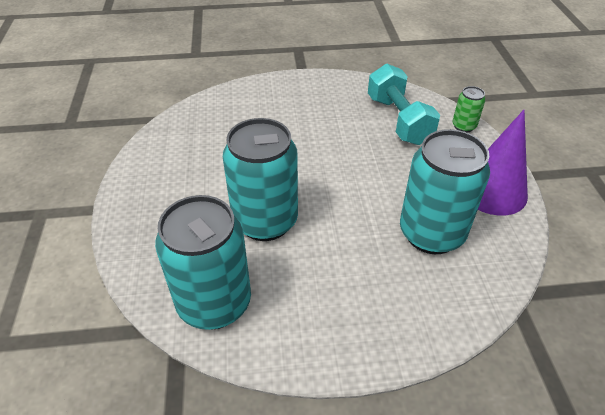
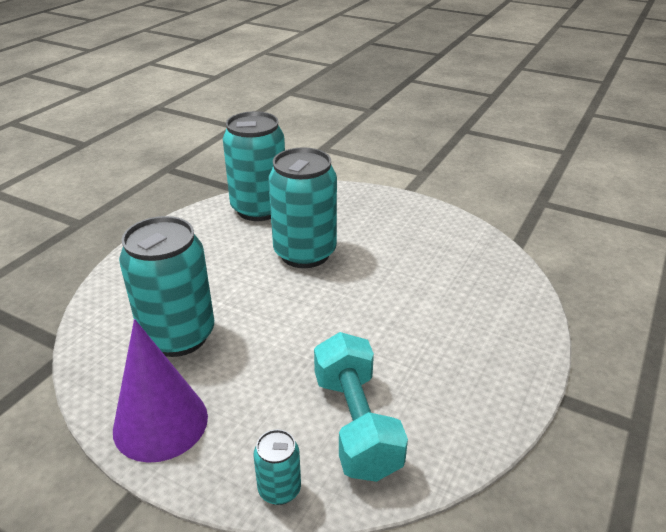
camera: 125 degrees right, 10 degrees down
turquoise dumbbell [368,64,440,145] -> turquoise dumbbell turned 60 degrees clockwise [314,332,408,482]
green can [453,86,485,133] -> turquoise can [254,429,301,505]

